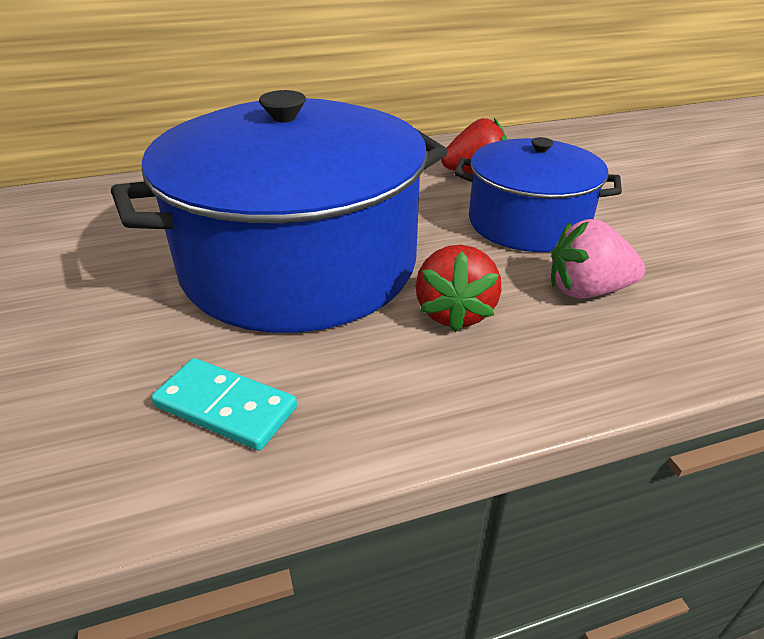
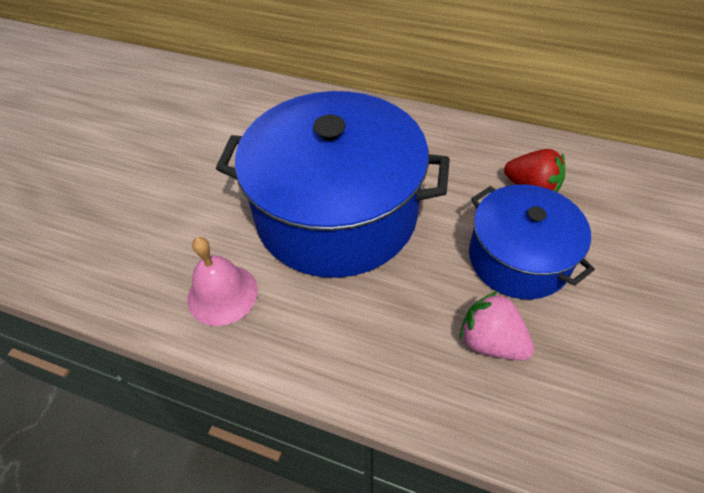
camera: 40 degrees right, 15 degrees up
turquoise domino [151,358,297,451] -> pink bell [187,237,258,326]
red strawberry [415,245,502,332] -> none

